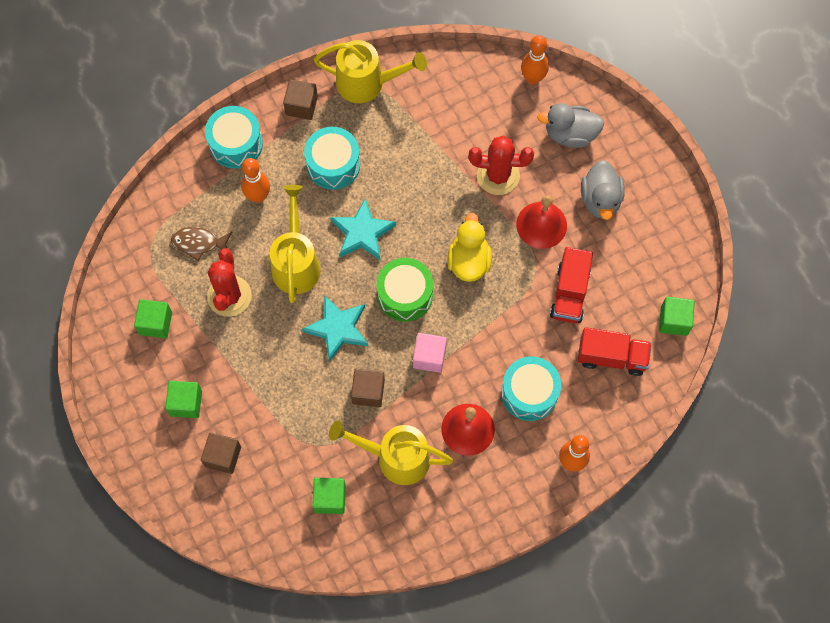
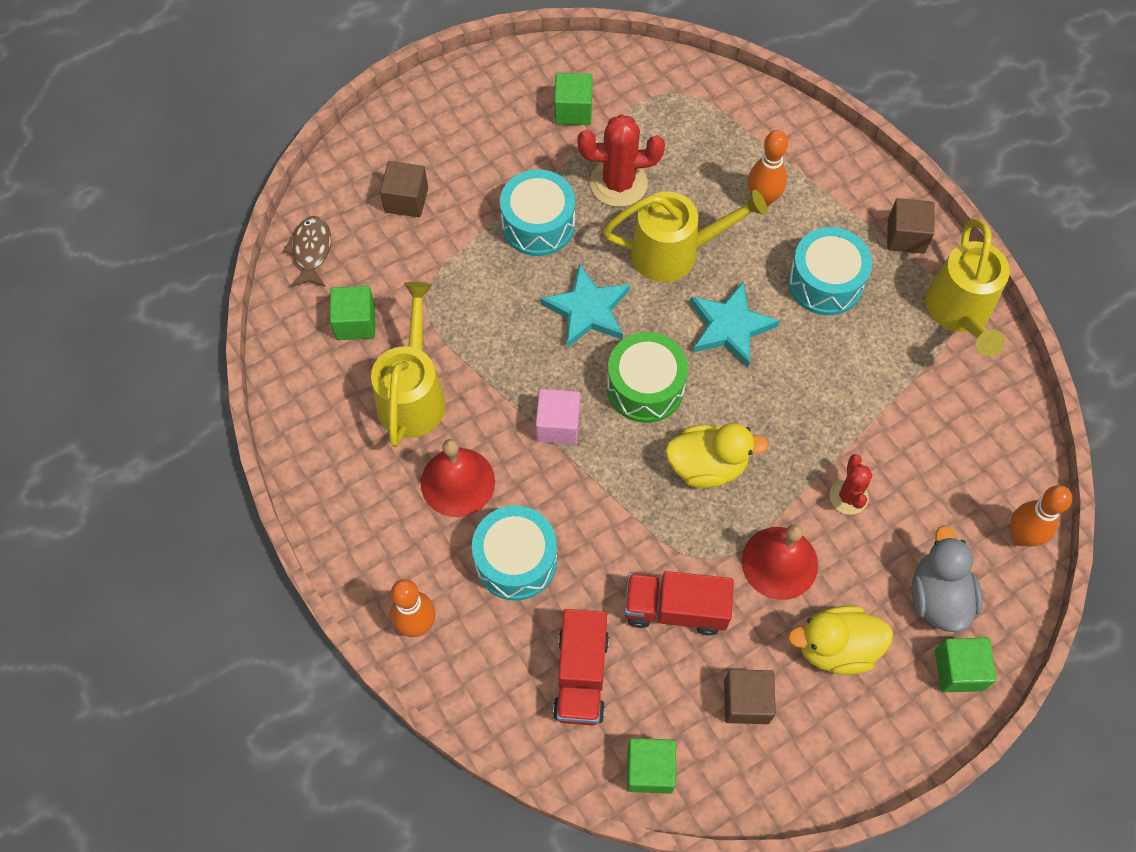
camera: 85 degrees right, 5 degrees down
green cube [165,381,202,418] -> green cube moved to [935,638,997,692]
brown fish [171,227,232,261] -> brown fish moved to [283,216,331,287]
turquoise drum [205,106,263,169] -> turquoise drum moved to [500,169,575,256]
brown cube [351,369,385,407] -> brown cube moved to [724,669,776,724]
red cactus [469,136,534,195] -> red cactus [830,454,872,515], size x0.61
grey duck [581,160,625,220] -> yellow duck [788,606,893,675]

